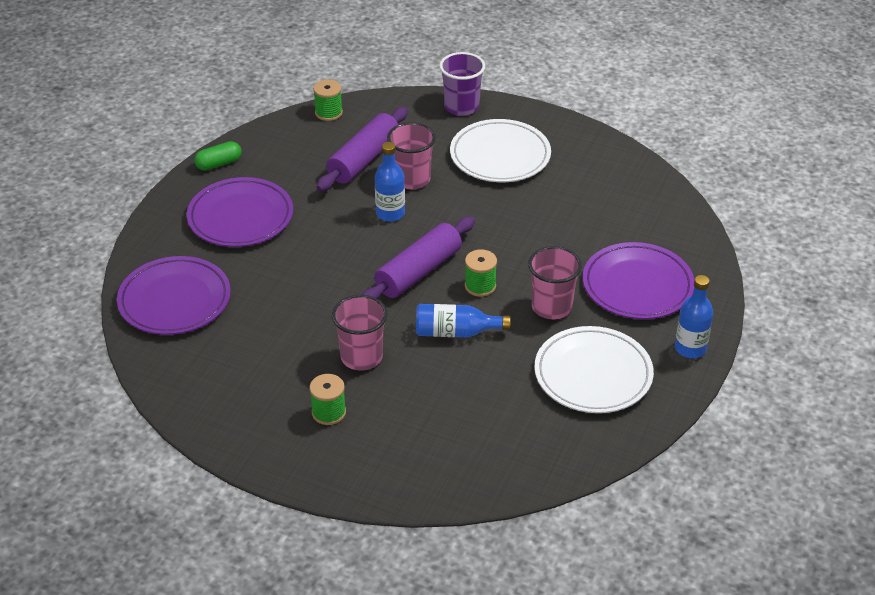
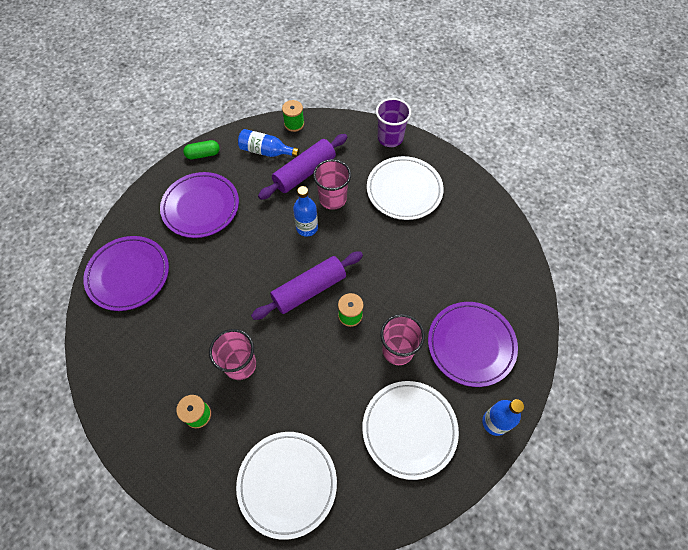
camera: 15 degrees right, 20 degrees up
blue bottle [416,304,511,337] -> blue bottle moved to [238,129,299,157]
none -> white plate [236,432,337,540]

